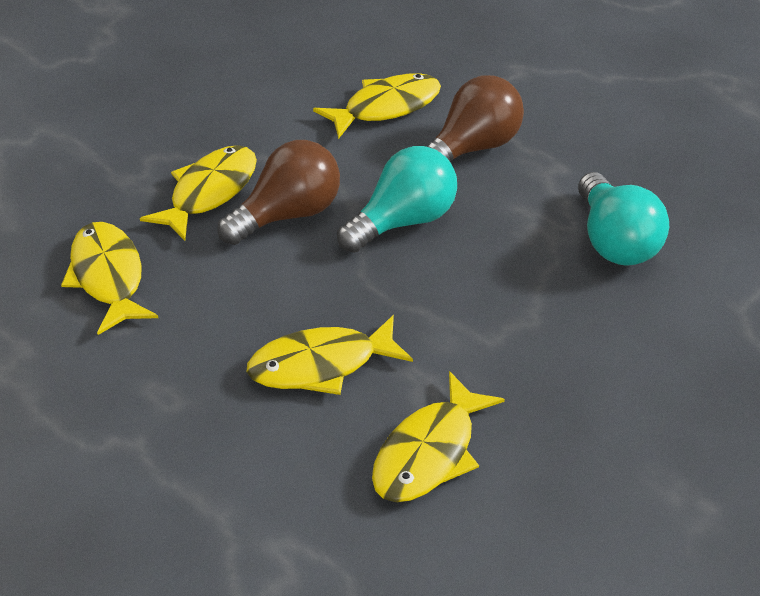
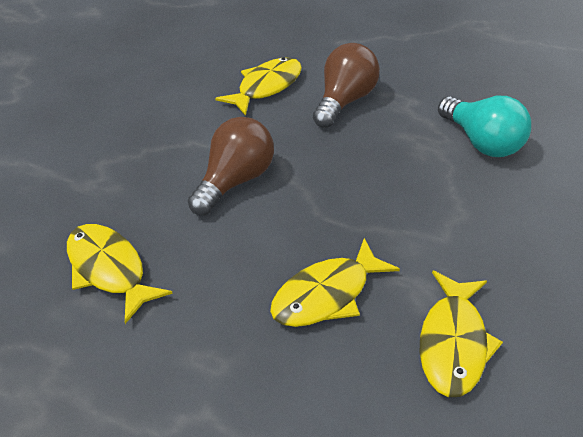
camera: 20 degrees left, 0 degrees up
yellow fish [140,145,257,241] -> none
turquoise light bulb [337,146,457,253] -> none

